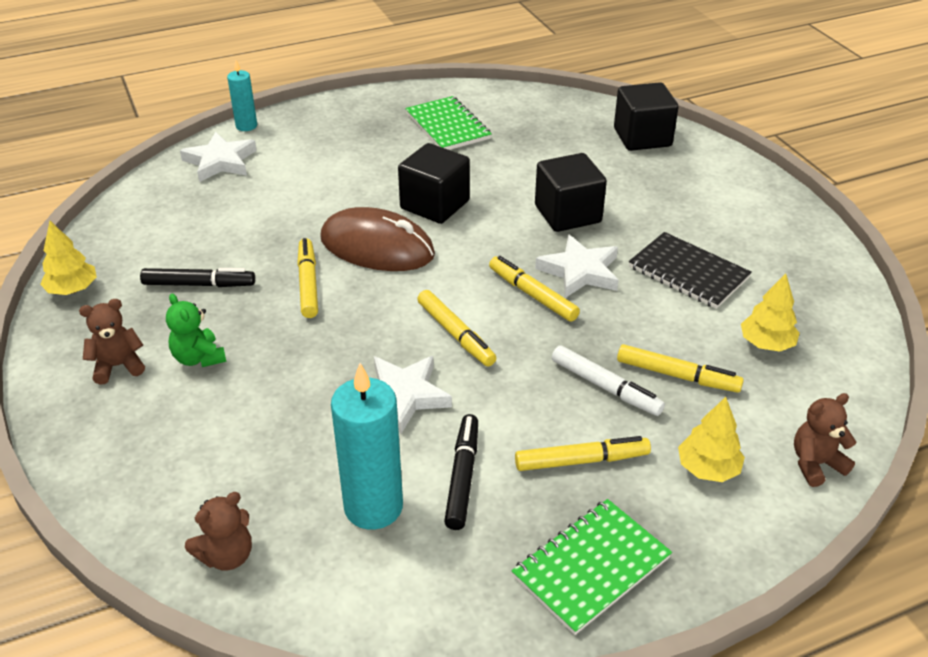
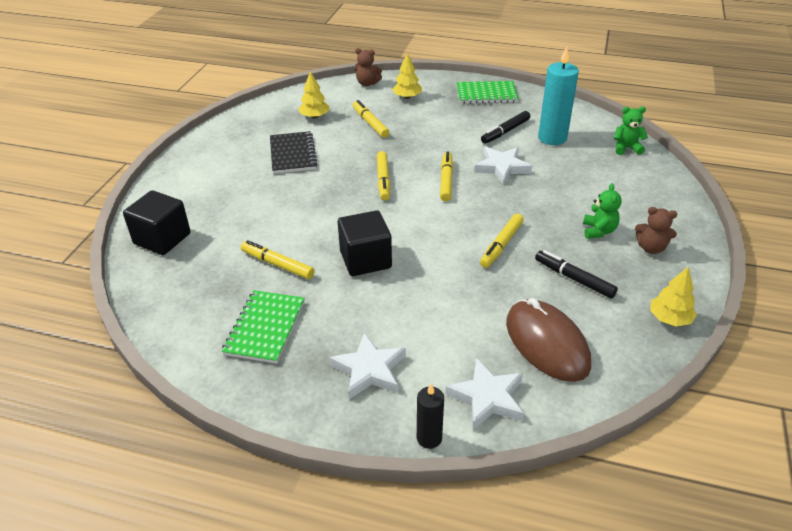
camera: 140 degrees left, 0 degrees up
brown teddy bear [185,492,252,571] -> green teddy bear [614,106,648,155]
turquoise candle [227,60,257,131] -> black candle [417,384,444,449]
brown mouse [320,207,435,271] -> brown mouse moved to [506,298,591,382]
yellow marker [515,436,651,471] -> yellow marker moved to [241,240,315,279]
black cube [535,153,607,232] -> none
white star [535,234,619,298] -> white star moved to [329,333,406,399]
white marker [552,346,665,416] -> none

